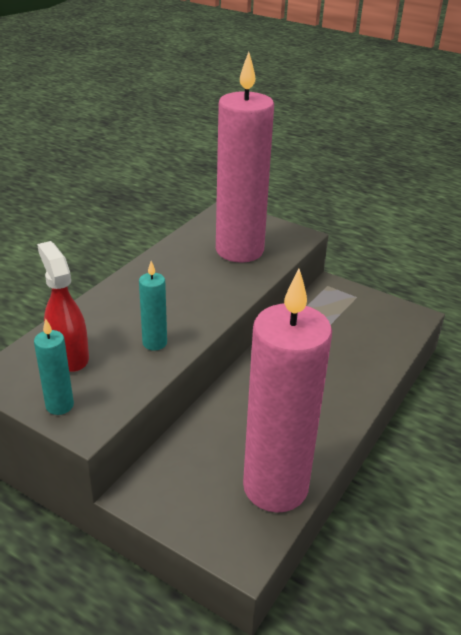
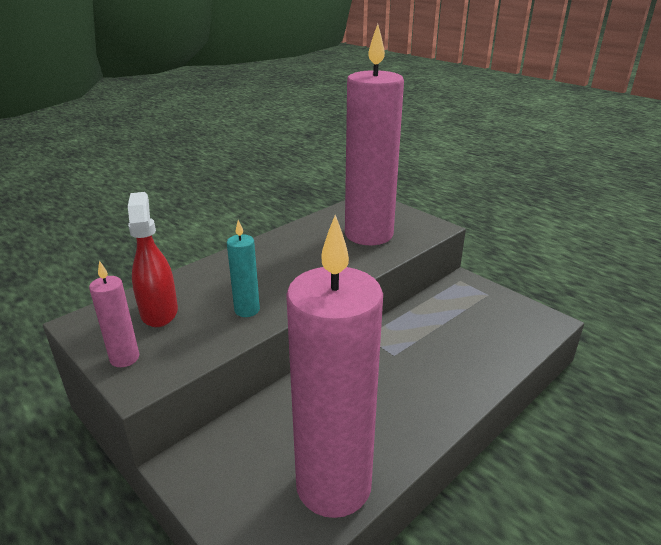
camera: 15 degrees right, 5 degrees down
turquoise candle [34,318,74,415] -> pink candle [89,260,139,367]

